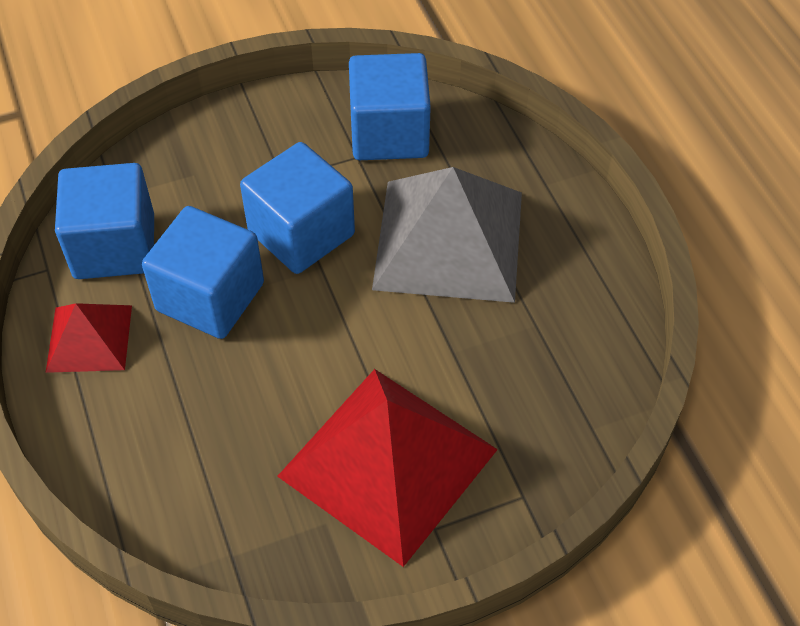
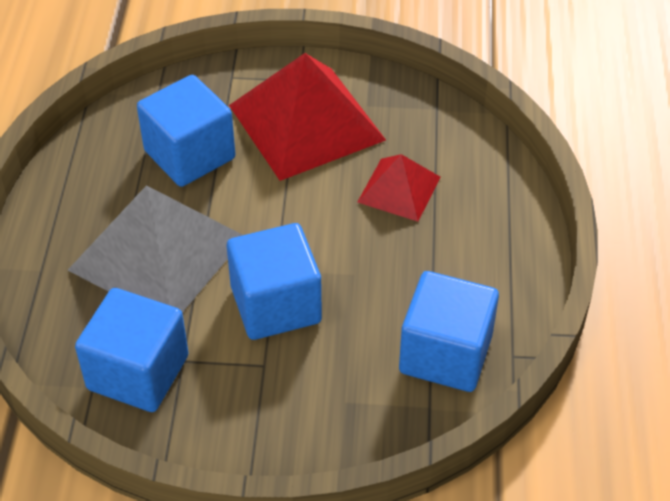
camera: 155 degrees left, 5 degrees down
red pyramid [45,303,132,373] -> red pyramid moved to [357,154,440,221]
blue cube [142,206,264,339] -> blue cube moved to [137,75,235,187]

